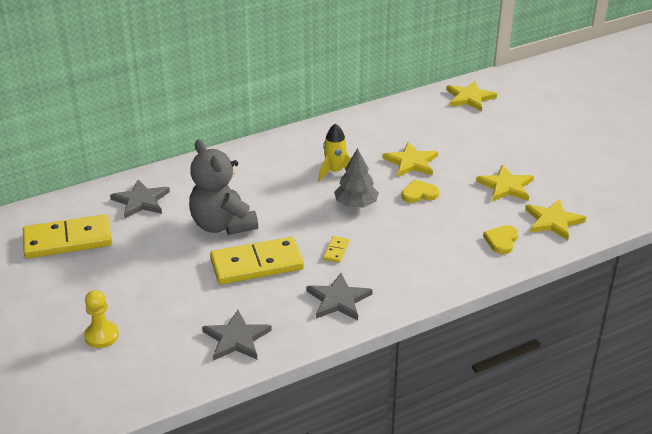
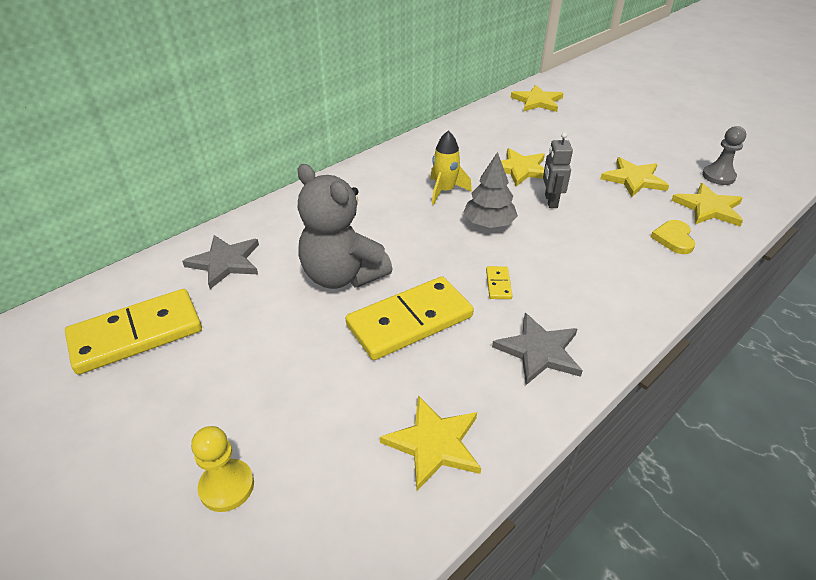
camera: 15 degrees left, 5 degrees up
grey star [202,310,272,361] -> yellow star [380,396,481,491]
yellow heart [402,179,439,203] -> grey robot [543,132,573,208]
none -> grey pawn [702,126,746,185]

